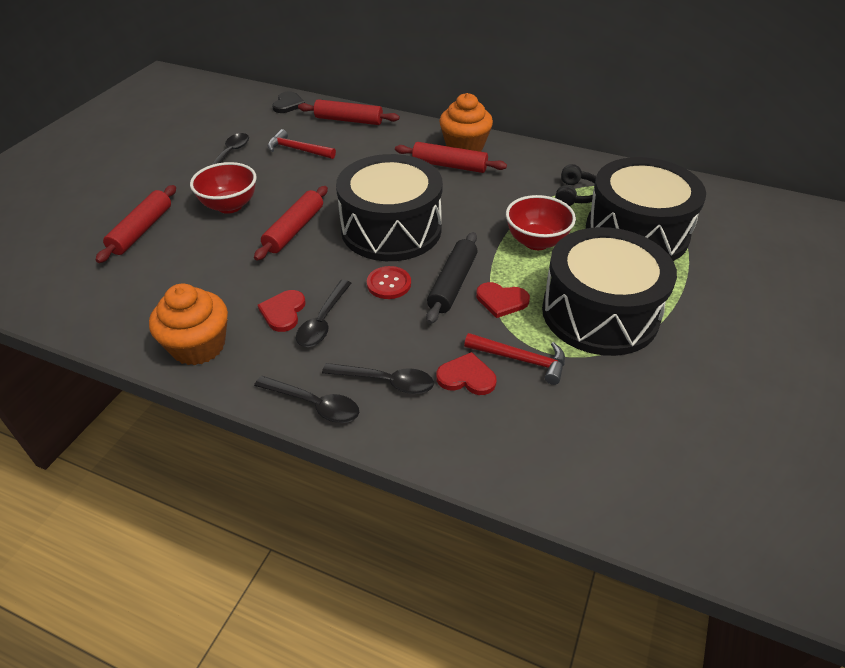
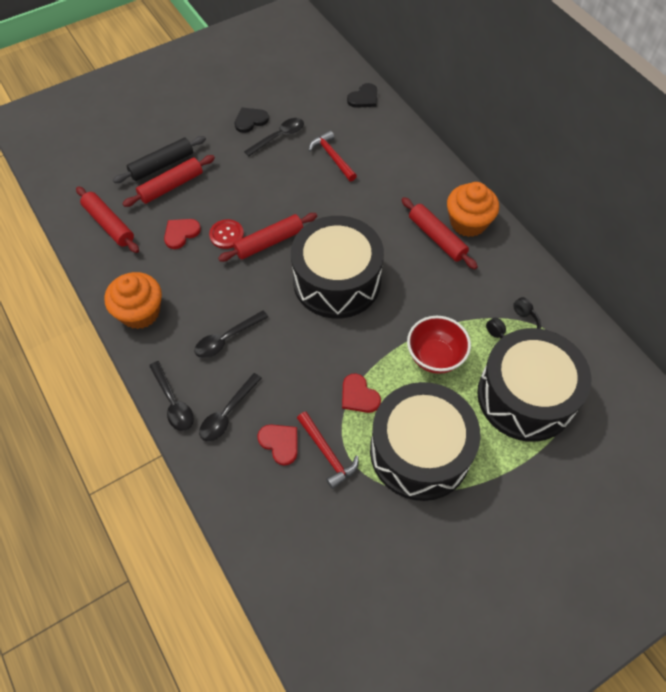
camera: 35 degrees right, 15 degrees up
red bowl [190,162,257,214] -> none
red heart [258,290,306,332] -> red heart moved to [164,219,201,249]
red rolling pin [298,99,400,125] -> red rolling pin moved to [76,186,139,253]
black spoon [322,363,434,394] -> black spoon turned 75 degrees clockwise [199,373,262,442]
red button [367,266,411,299] -> red button moved to [209,219,244,249]
black rolling pin [426,232,478,324] -> black rolling pin moved to [113,136,206,183]
none -> black heart [235,108,269,133]

